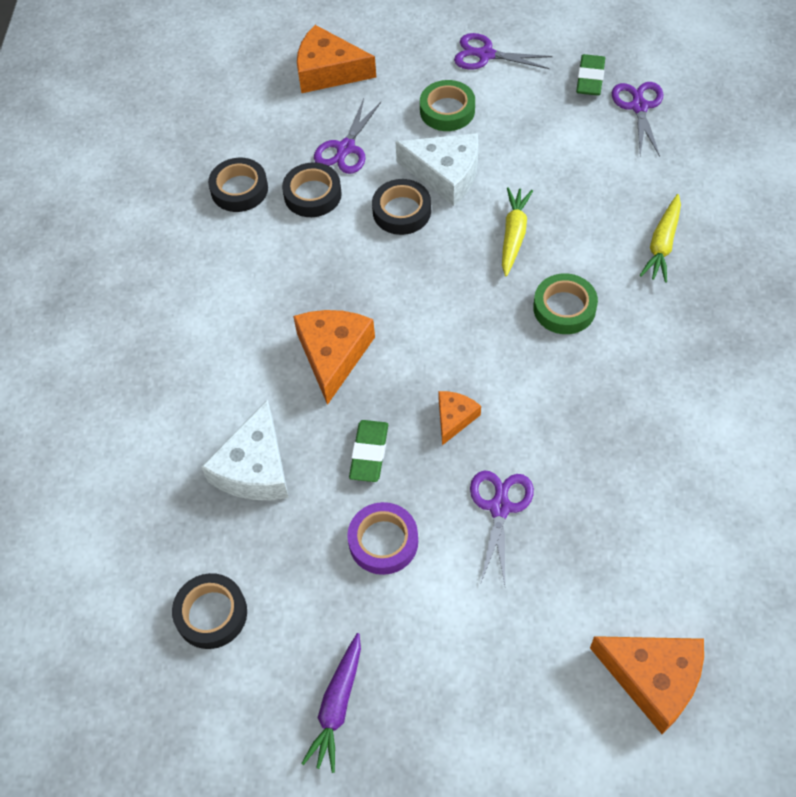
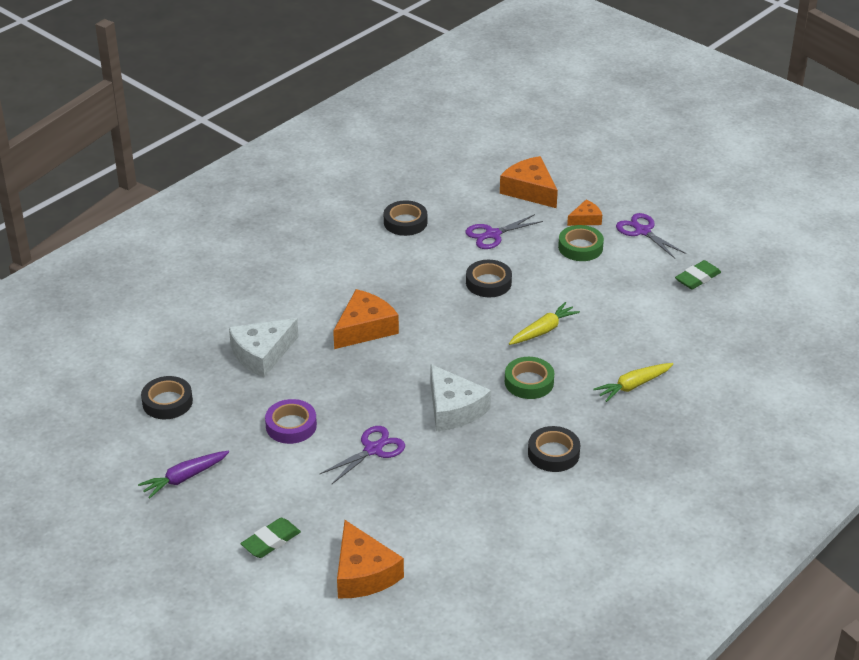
camera: 35 degrees right, 20 degrees down
black tape [282,162,342,217] -> black tape moved to [528,426,580,472]
green eraser [349,420,388,482] -> green eraser moved to [241,518,301,558]
white cheese [396,133,478,206] -> white cheese moved to [430,364,491,431]
orange cheese [438,391,481,445] -> orange cheese moved to [567,200,602,226]
purple scissors [612,82,663,157] -> none

